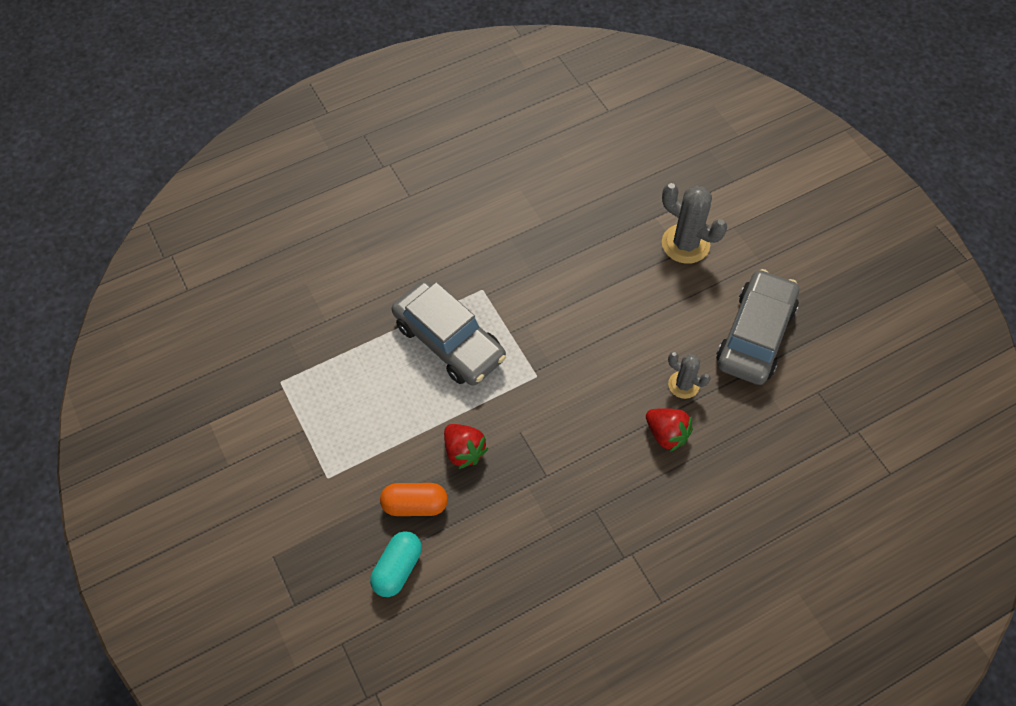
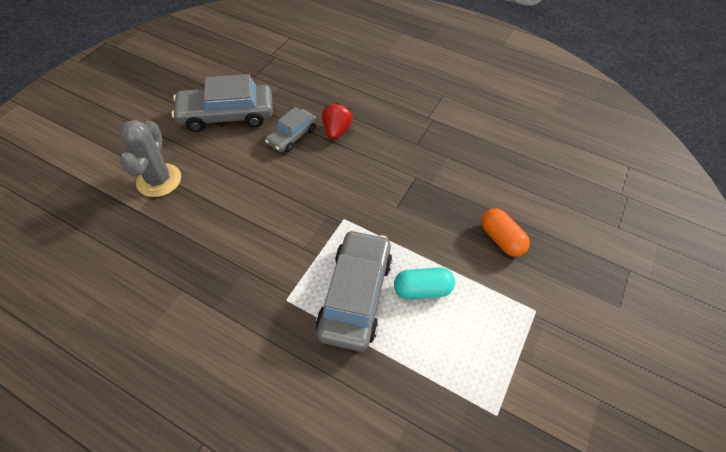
camera: 125 degrees left, 5 degrees down
turquoise capsule [370,531,422,597] -> turquoise capsule moved to [394,267,455,300]
red strawberry [444,424,488,469] -> none
grey cactus [668,352,711,399] -> grey car [265,107,317,152]

